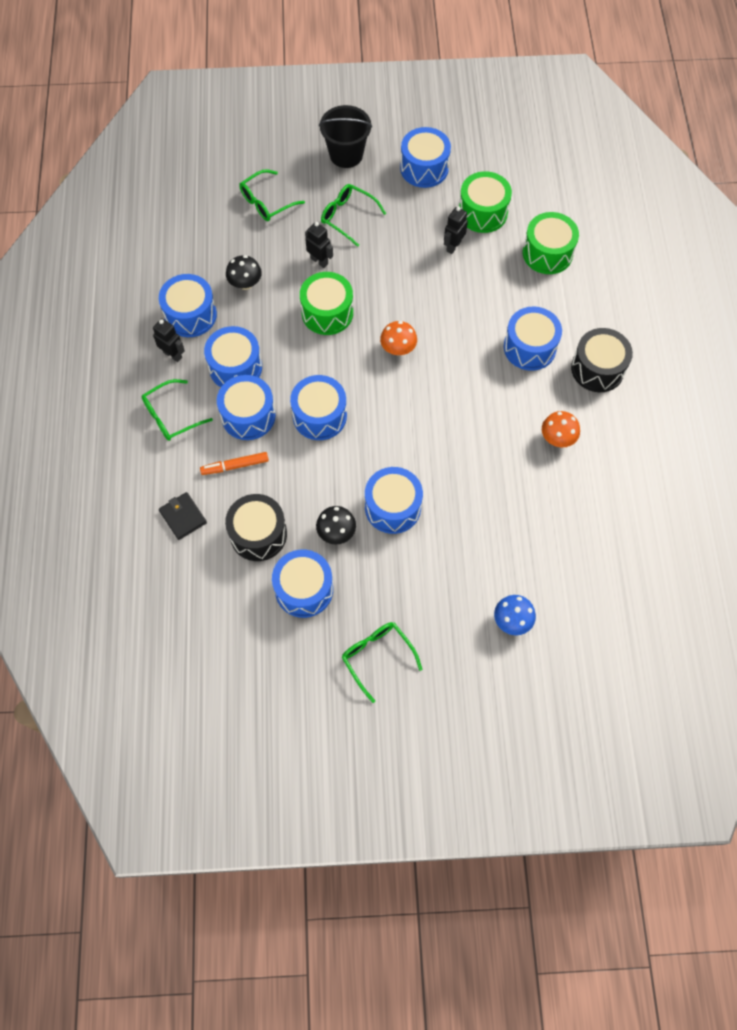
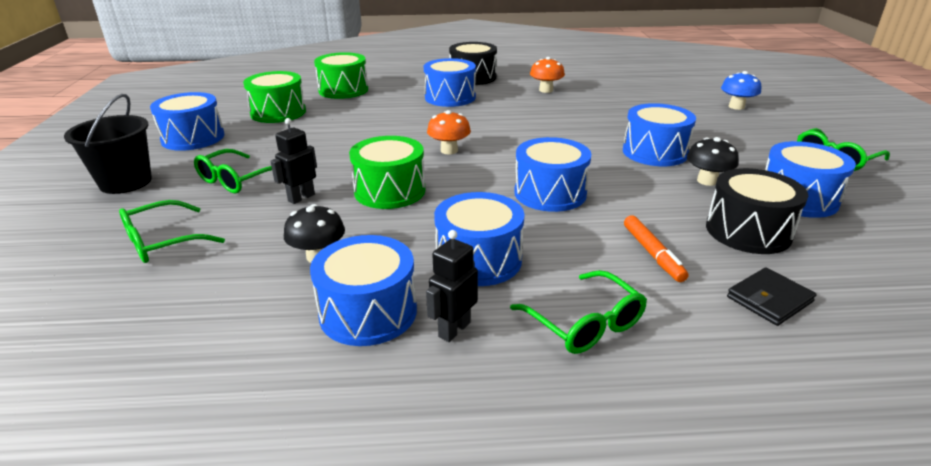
camera: 90 degrees left, 35 degrees down
blue drum [217,375,276,440] -> none
green glasses [239,169,305,221] -> green glasses turned 90 degrees clockwise [119,200,225,263]
black robot [444,207,468,254] -> none

